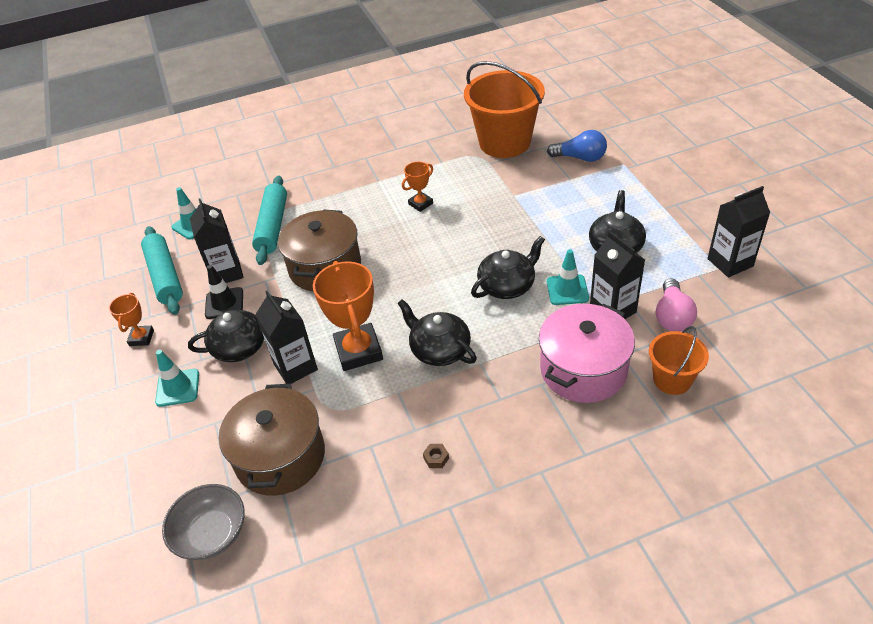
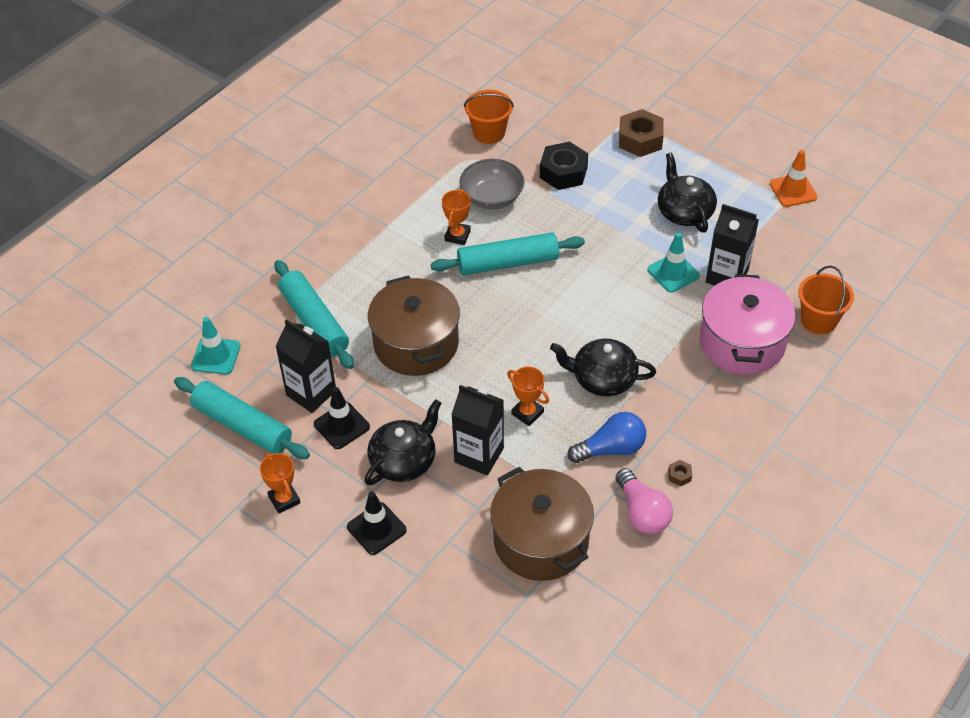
camera: 35 degrees left, 5 degrees up
turquoise traffic cone [155,350,199,407] -> black traffic cone [347,491,407,555]
grey bowl [162,484,245,560] -> grey bowl moved to [459,159,525,209]
orange trophy [313,261,383,371] -> orange trophy [507,366,549,426], size x0.53
orange bucket [464,61,545,158] -> orange bucket [464,90,514,144], size x0.52
black teapot [471,236,545,299] -> none
blue light bulb [547,130,607,162] -> blue light bulb moved to [568,412,646,463]
pink light bulb [656,278,697,332] -> pink light bulb moved to [615,468,673,534]
black carton [707,186,770,277] -> orange traffic cone [770,150,817,207]
none -> turquoise rolling pin [431,232,585,275]
none -> black nut [540,142,588,190]
none -> brown nut [619,109,664,157]

